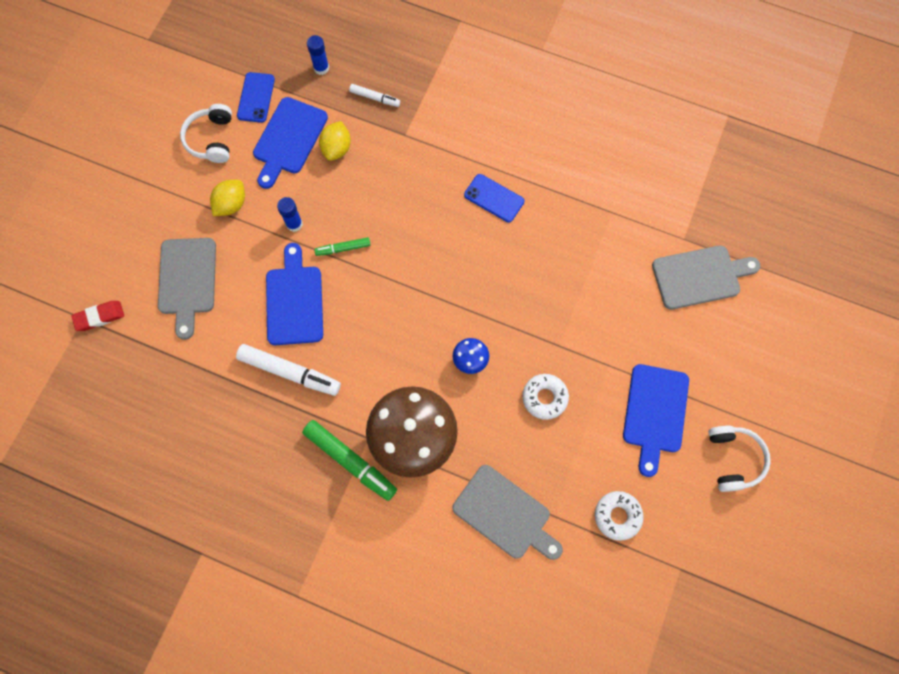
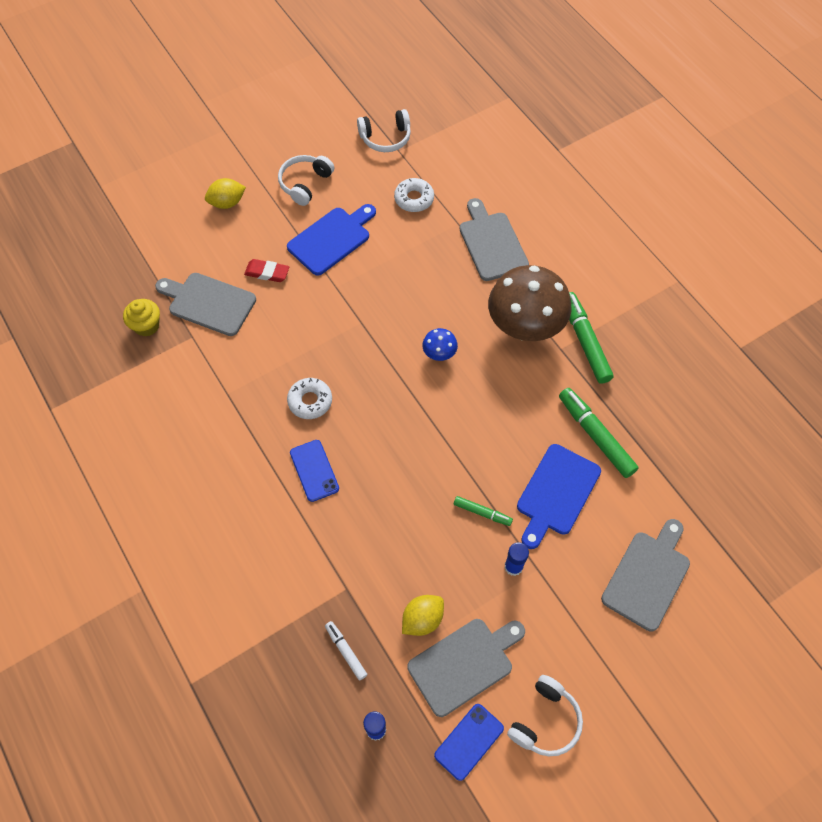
camera: 145 degrees left, 10 degrees down
red eraser [71,301,124,331] -> red eraser moved to [244,259,289,282]
yellow lemon [210,180,245,216] -> yellow lemon moved to [205,178,246,209]
white marker [236,344,341,396] -> green marker [559,388,639,478]
blue cutting board [253,97,328,189] -> grey cutting board [408,619,525,717]
white donut [522,374,569,420] -> white donut moved to [287,378,332,419]
none -> yellow cupcake [123,299,160,337]
none -> white headphones [357,109,411,152]

